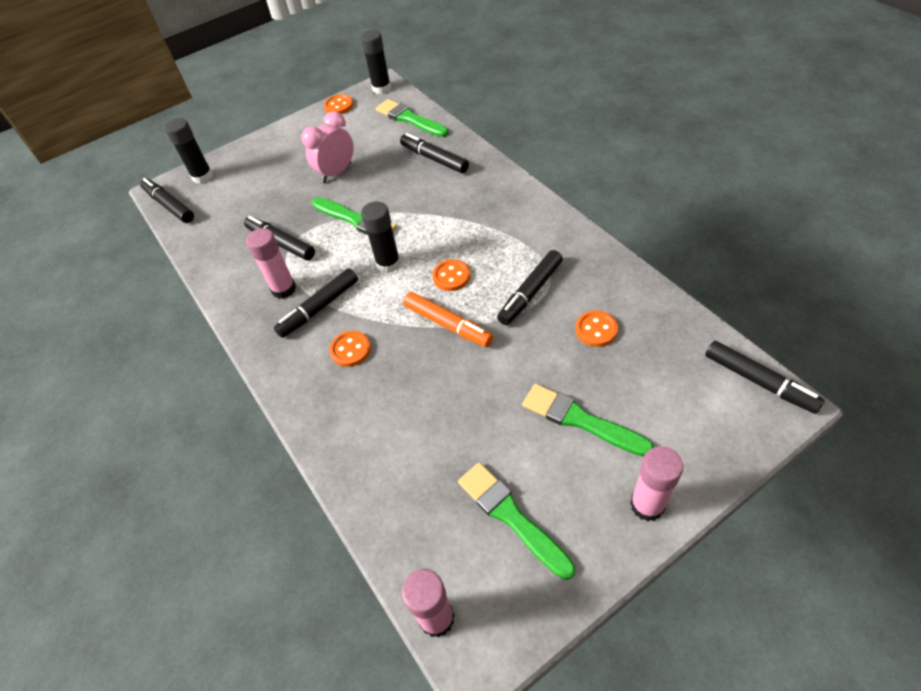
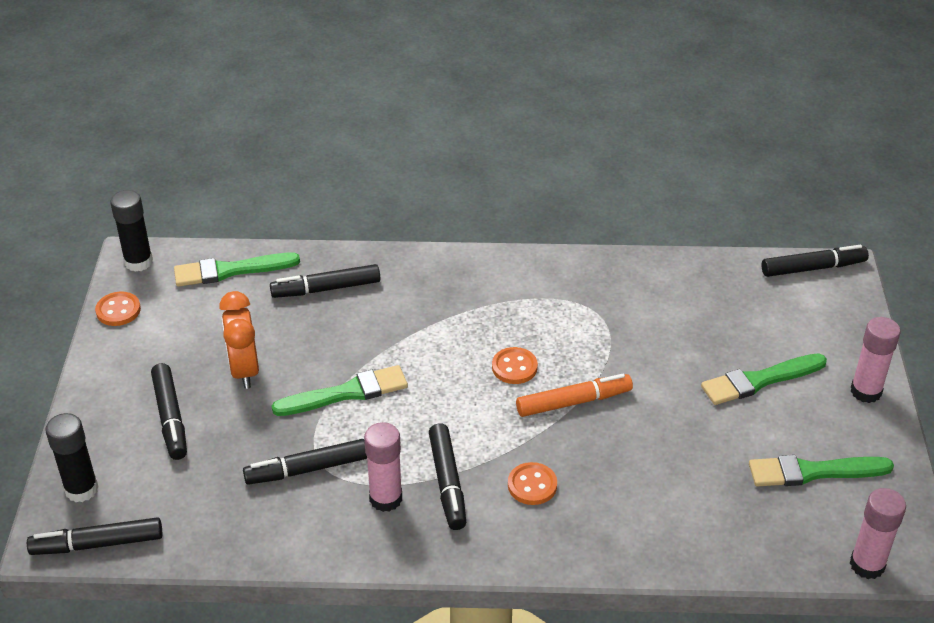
camera: 60 degrees left, 10 degrees down
pink clock [302,111,354,183] -> orange clock [219,291,259,389]
black glue stick [361,202,401,273] -> none
black marker [497,250,563,325] -> black marker moved to [151,363,187,460]
orange button [575,310,618,347] -> none

